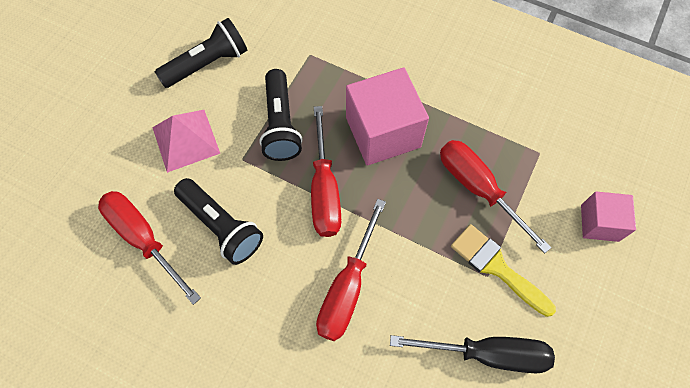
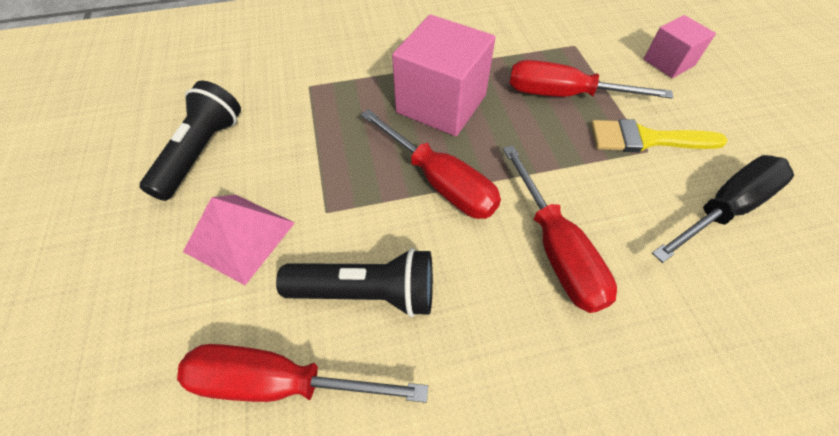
camera: 40 degrees left, 10 degrees down
black flashlight [259,69,302,161] -> none

